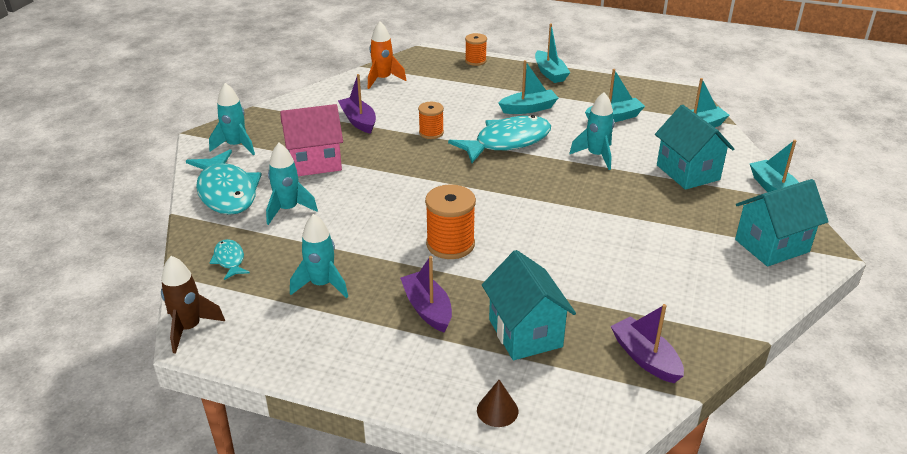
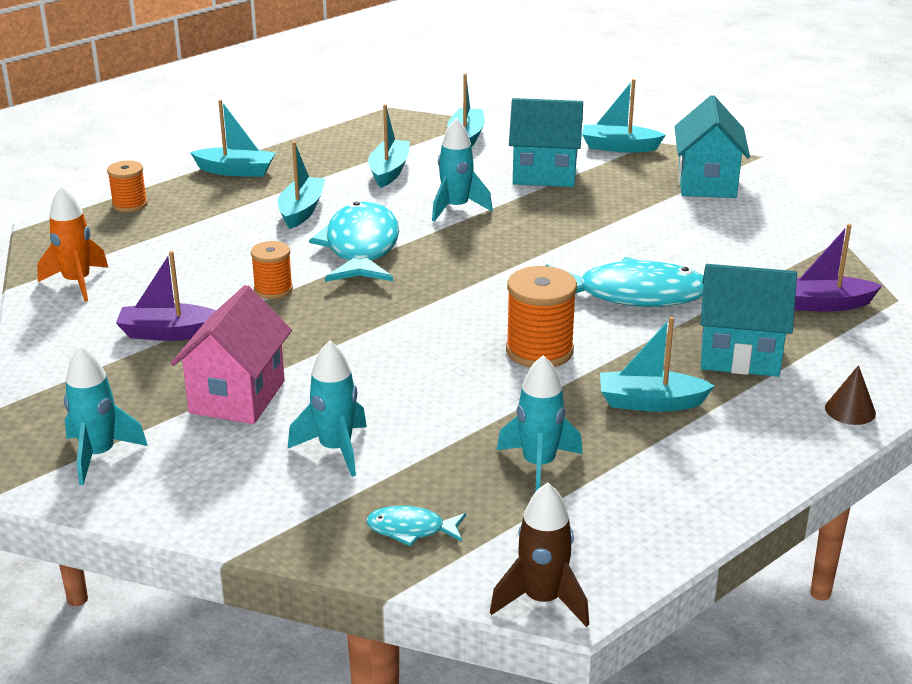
camera: 60 degrees left, 5 degrees down
turquoise fish [186,149,262,215] -> turquoise fish moved to [545,257,704,307]
purple boat [400,256,452,332] -> turquoise boat [600,317,715,412]

